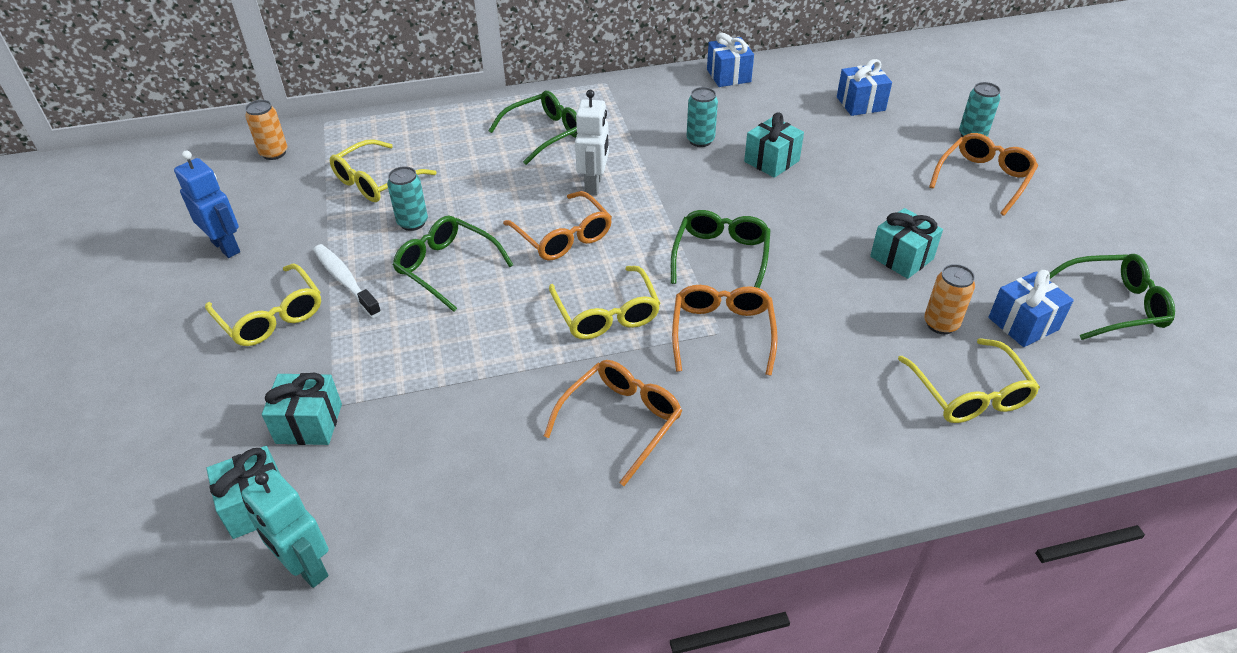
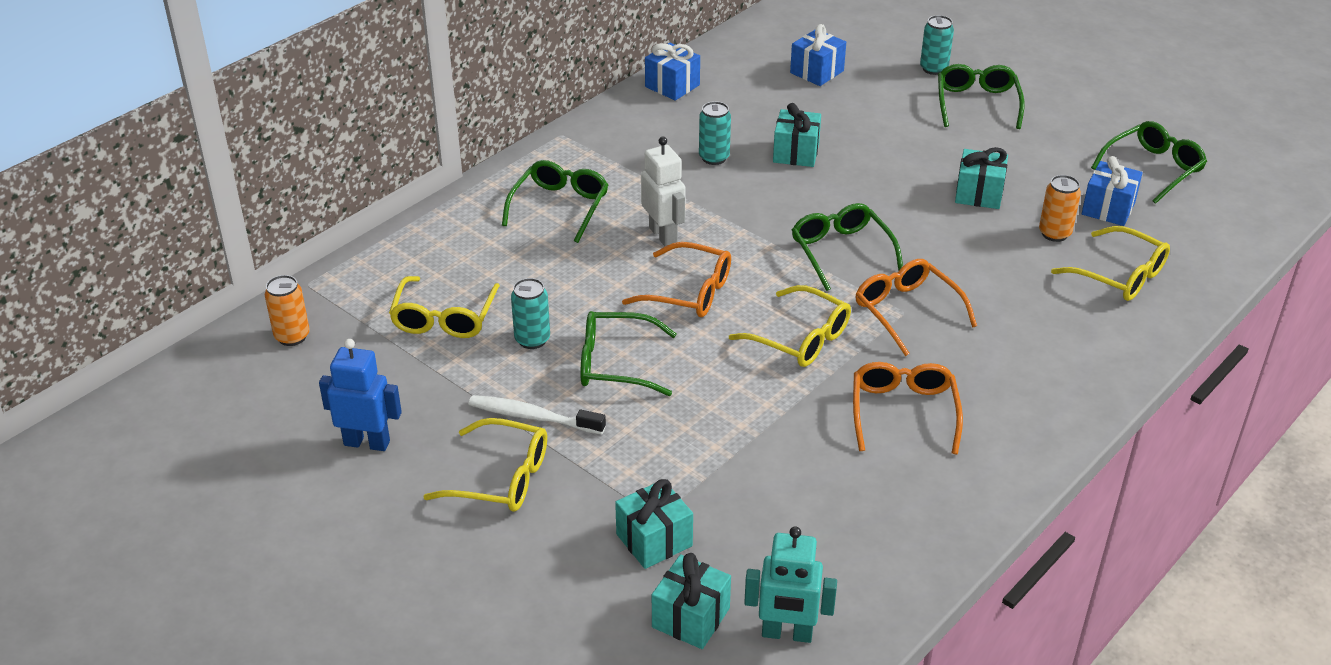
camera: 35 degrees left, 5 degrees down
orange glasses [929,133,1038,216] -> green glasses [938,64,1025,129]

